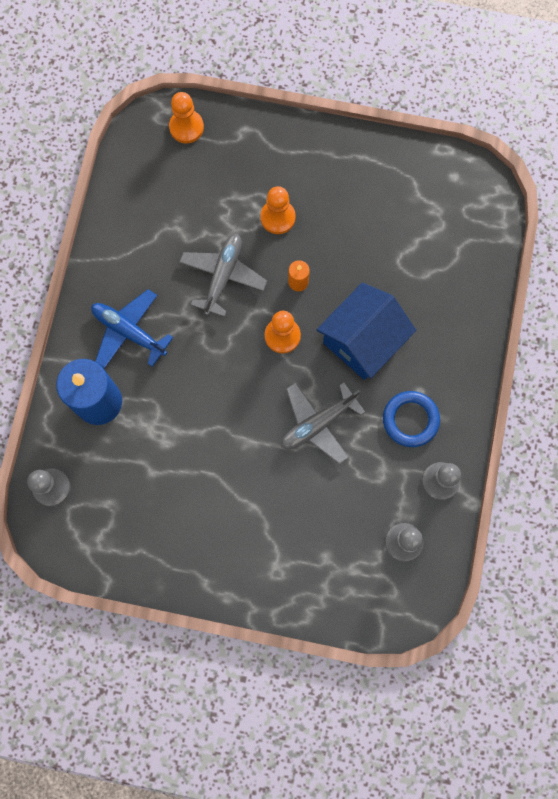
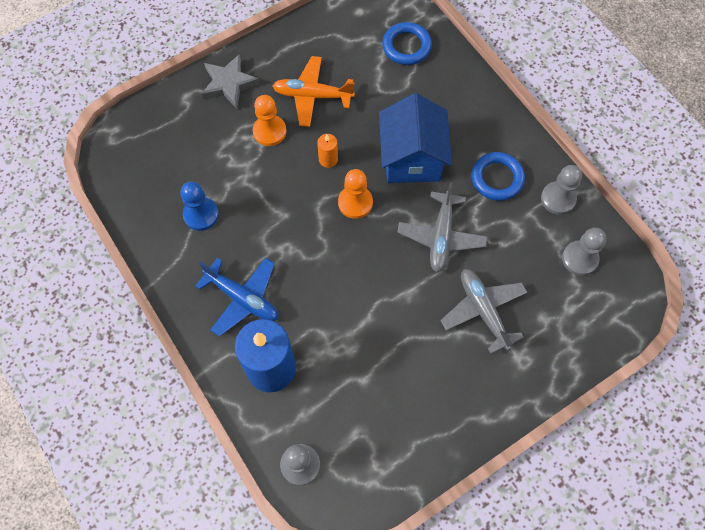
camera: 45 degrees left, 10 degrees down
blue plane [91,289,173,368] -> blue plane turned 135 degrees counterclockwise [195,258,278,337]
orange pawn [169,92,204,143] -> none
grey plane [179,234,267,317] -> grey plane moved to [440,269,528,354]
none -> blue pawn [181,182,219,231]
none -> grey star [201,54,260,109]
none -> orange plane [273,56,355,127]
none -> blue ring [382,22,432,65]

